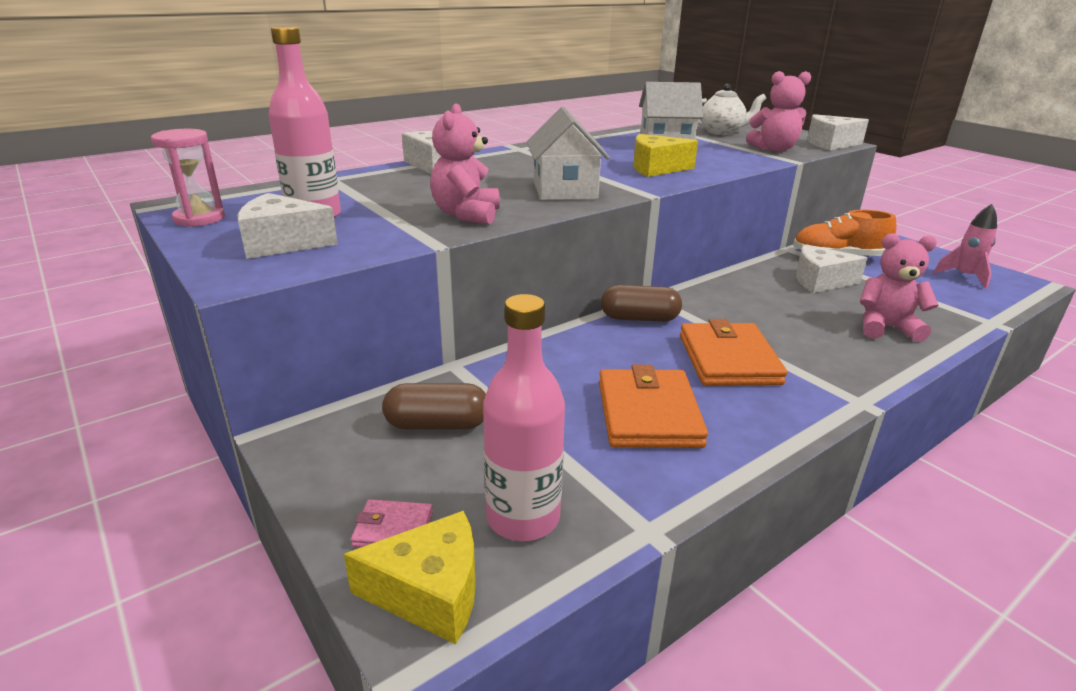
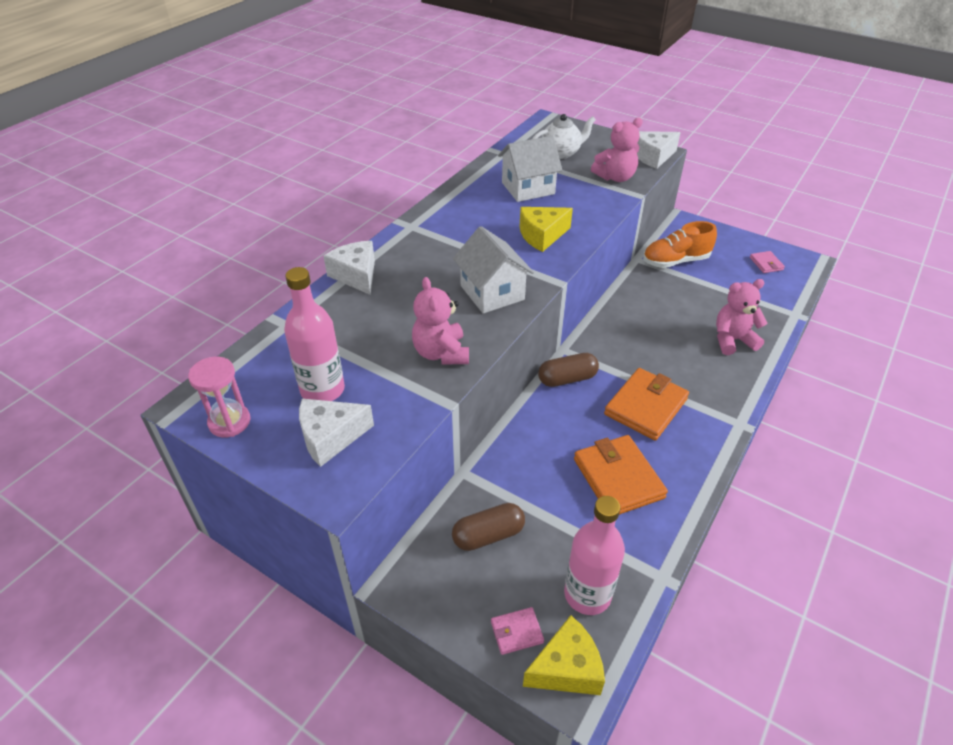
camera: 20 degrees left, 15 degrees up
orange wallet [680,319,787,386] -> orange wallet turned 60 degrees clockwise [604,368,689,440]
white cheese [796,244,868,293] -> none
pink rocket [934,204,997,289] -> pink wallet [750,251,785,273]

